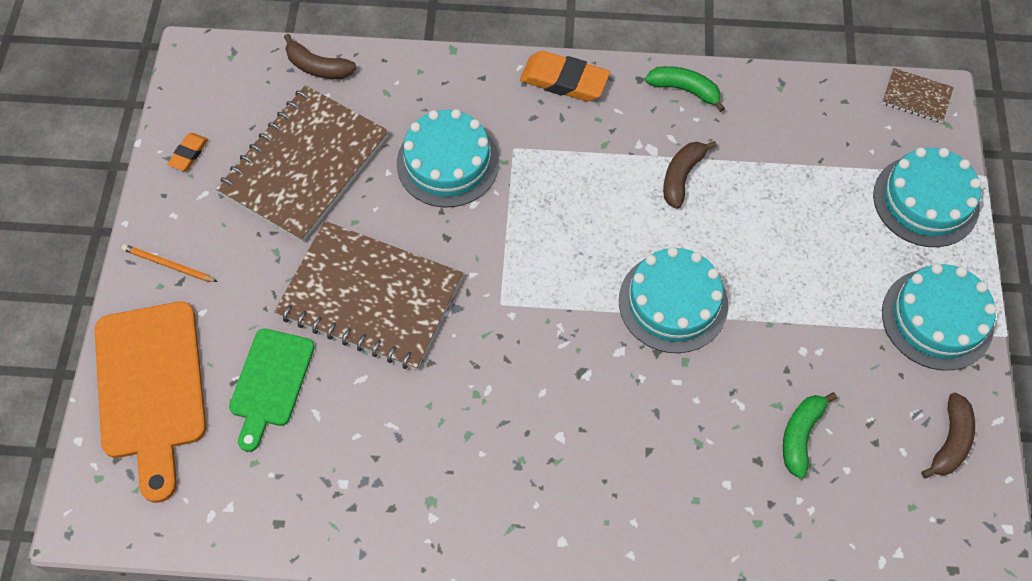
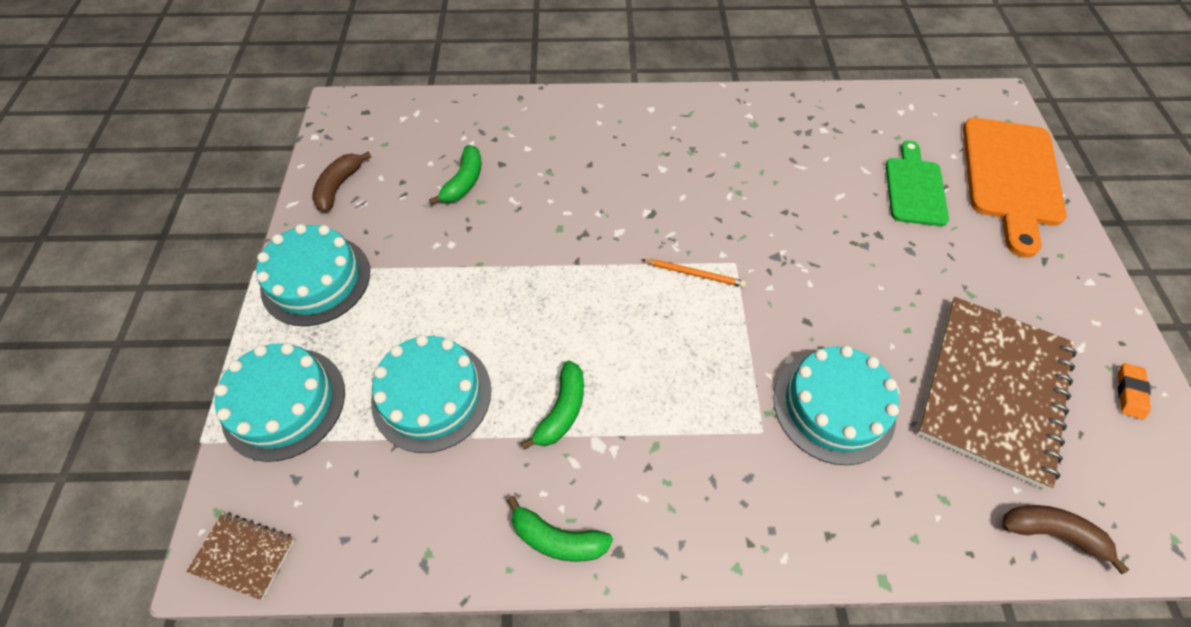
camera: 175 degrees right, 5 degrees down
orange cutting board [95,301,206,503] -> orange cutting board turned 150 degrees counterclockwise [963,118,1067,258]
orange pencil [121,244,217,282] -> orange pencil moved to [642,259,746,287]
brown notebook [274,221,463,370] -> none
orange eraser [520,51,610,102] -> none
turquoise cake [619,247,728,353] -> turquoise cake moved to [371,335,491,453]
brown banana [663,141,717,209] -> green banana [521,361,584,450]

